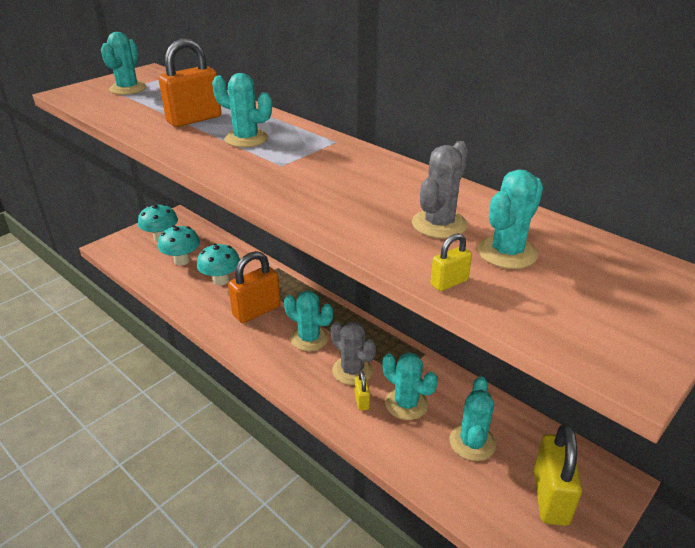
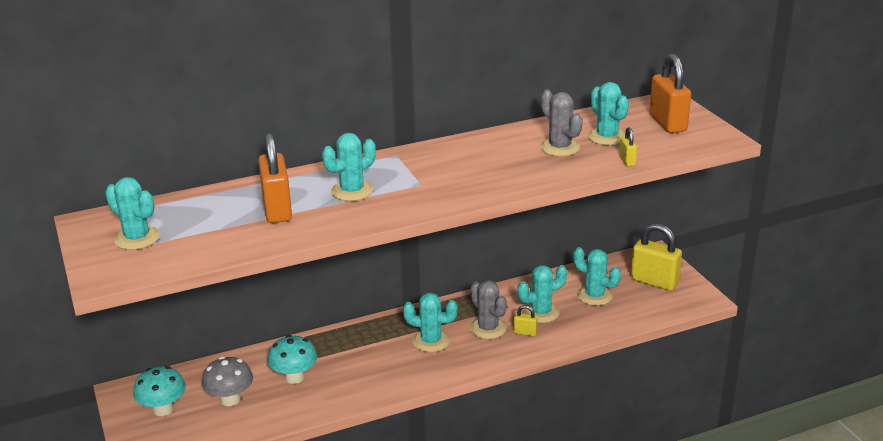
camera: 65 degrees left, 5 degrees down
turquoise mushroom [158,225,200,266] -> grey mushroom [202,356,253,406]
orange padlock [228,251,281,323] -> orange padlock moved to [649,53,691,133]
turquoise cactus [284,291,333,351] -> turquoise cactus turned 45 degrees clockwise [403,293,458,352]
grey cactus [330,321,376,385] -> grey cactus turned 75 degrees clockwise [470,280,507,339]

